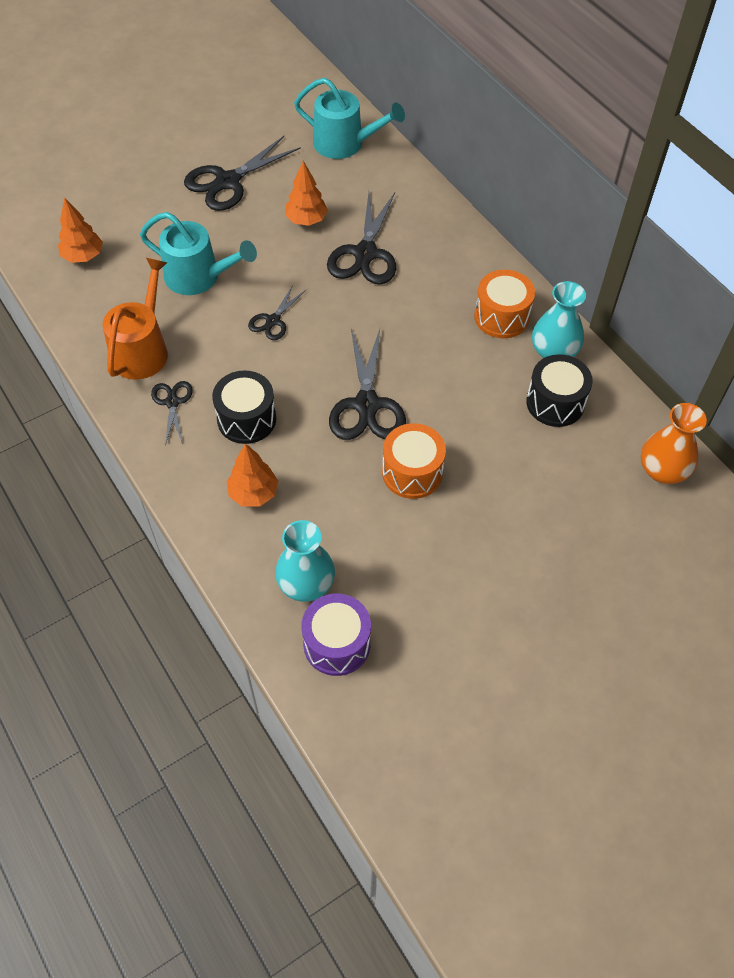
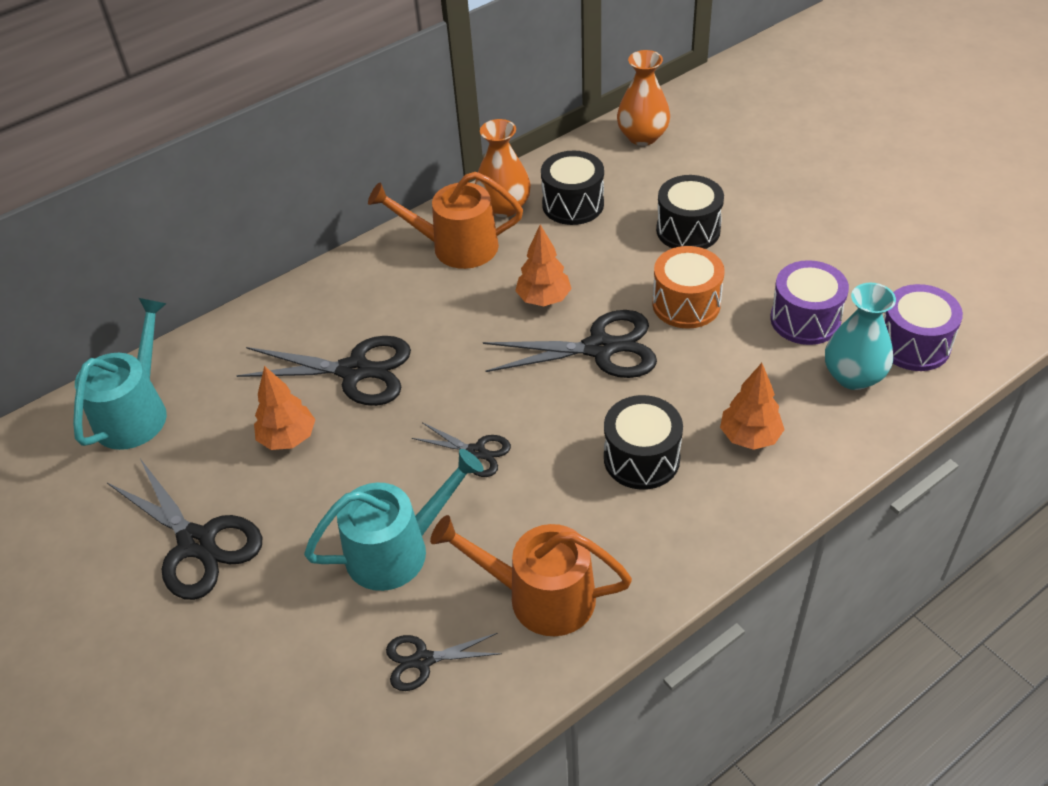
camera: 90 degrees left, 10 degrees down
orange tree [58,198,103,263] -> orange tree moved to [515,225,572,306]
turquoise watering can [140,212,257,295] -> turquoise watering can turned 45 degrees clockwise [304,449,484,591]
black scissors [151,381,193,446] -> black scissors moved to [386,633,502,691]
orange drum [474,270,535,338] -> orange watering can [368,172,523,269]
turquoise vase [532,281,586,358] -> orange vase [475,119,531,217]
none -> black drum [656,175,724,249]
none -> purple drum [770,260,849,345]

